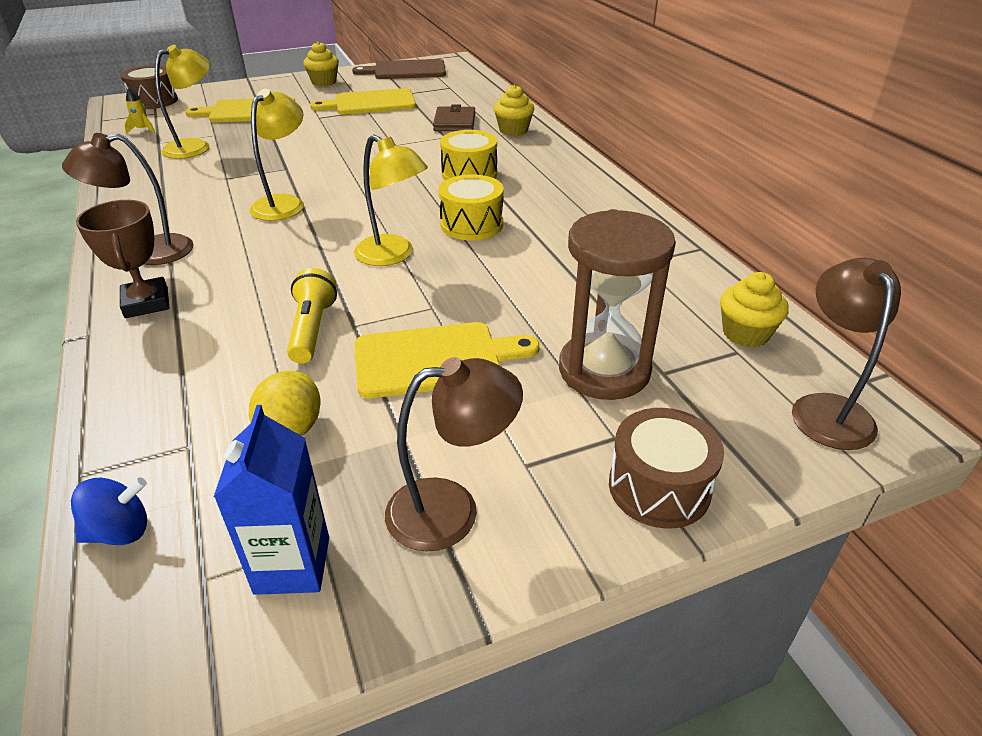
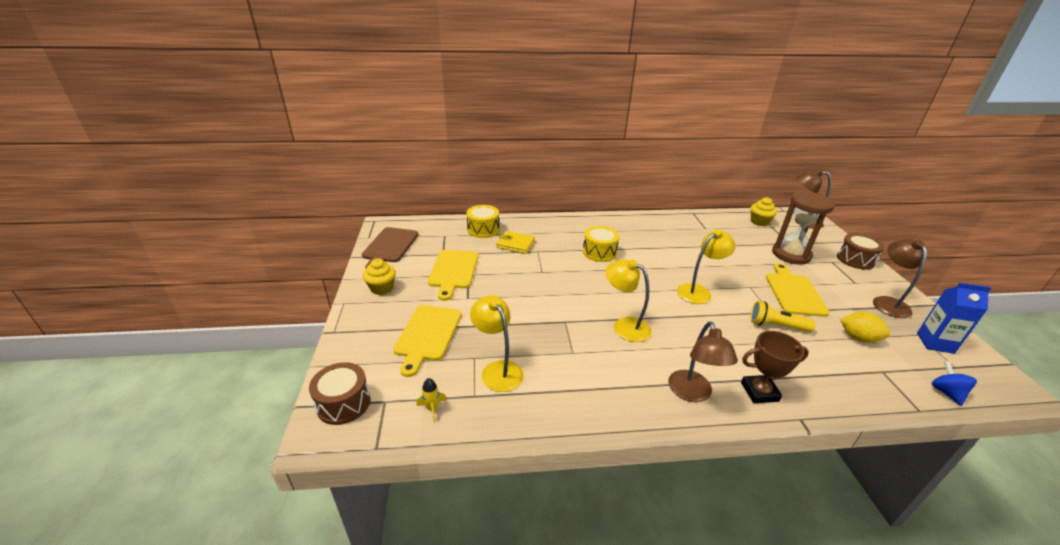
camera: 75 degrees left, 5 degrees down
brown wallet [433,104,475,131] -> yellow wallet [496,231,535,254]
yellow drum [439,174,504,240] -> yellow drum moved to [466,205,499,238]
yellow cupcake [494,85,534,136] -> none

